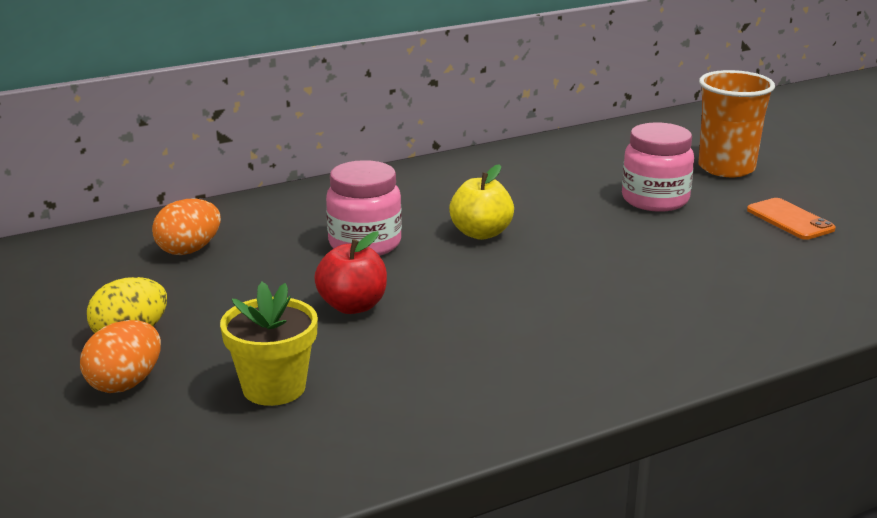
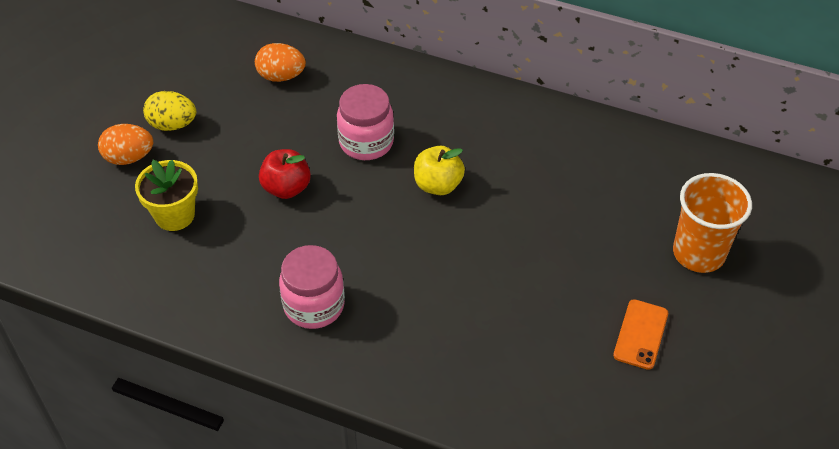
camera: 50 degrees right, 25 degrees up
pink jar [622,122,694,212] -> pink jar moved to [279,245,345,329]

